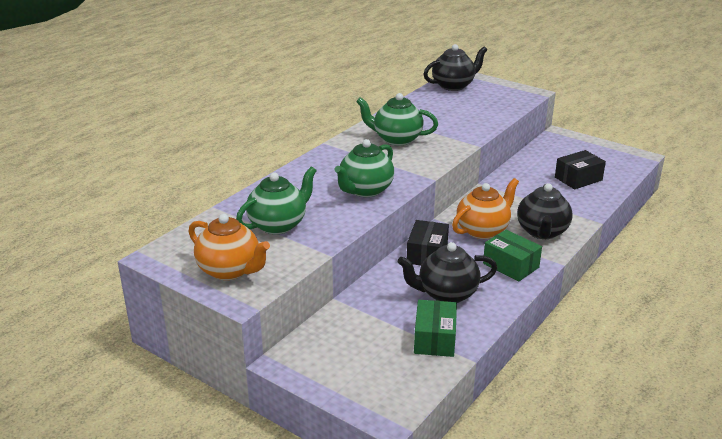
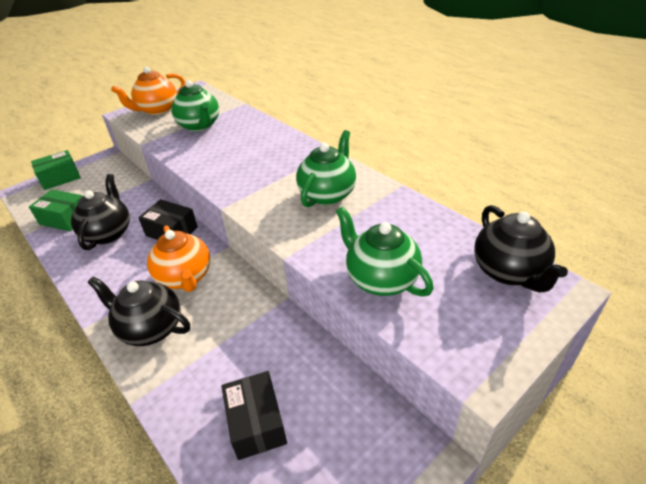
camera: 105 degrees right, 10 degrees up
green teapot [335,139,394,197] -> green teapot moved to [336,206,434,297]
green box [483,230,542,281] -> green box moved to [31,150,81,190]

